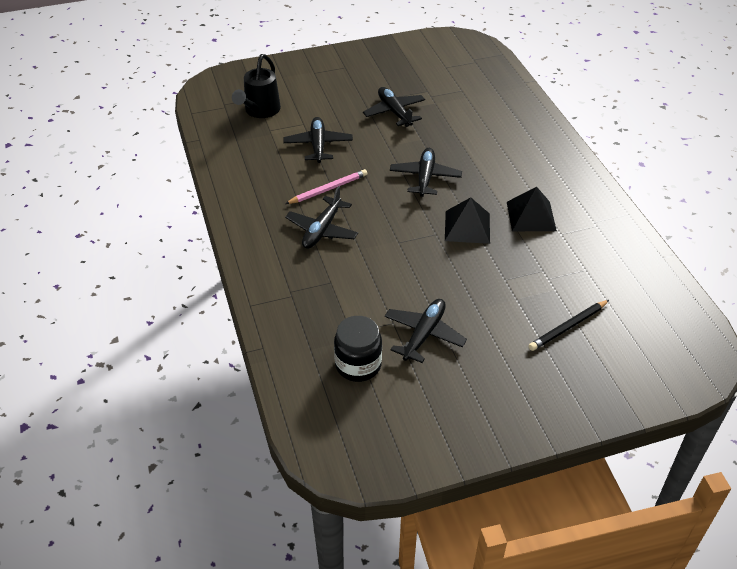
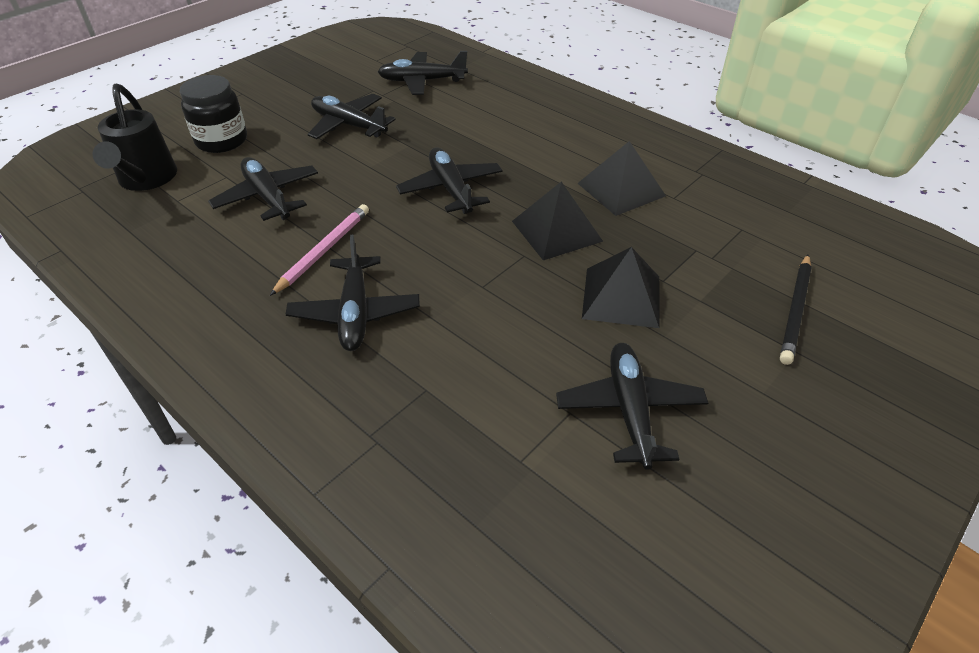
camera: 30 degrees left, 0 degrees up
black jar [334,316,382,382] -> black jar moved to [180,75,247,153]
none -> black plane [378,51,468,95]
none -> black pyramid [582,247,659,328]

